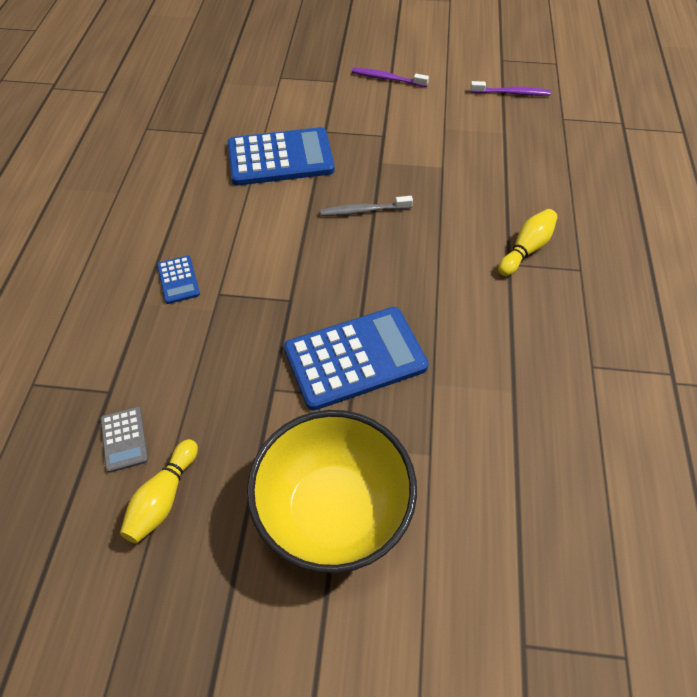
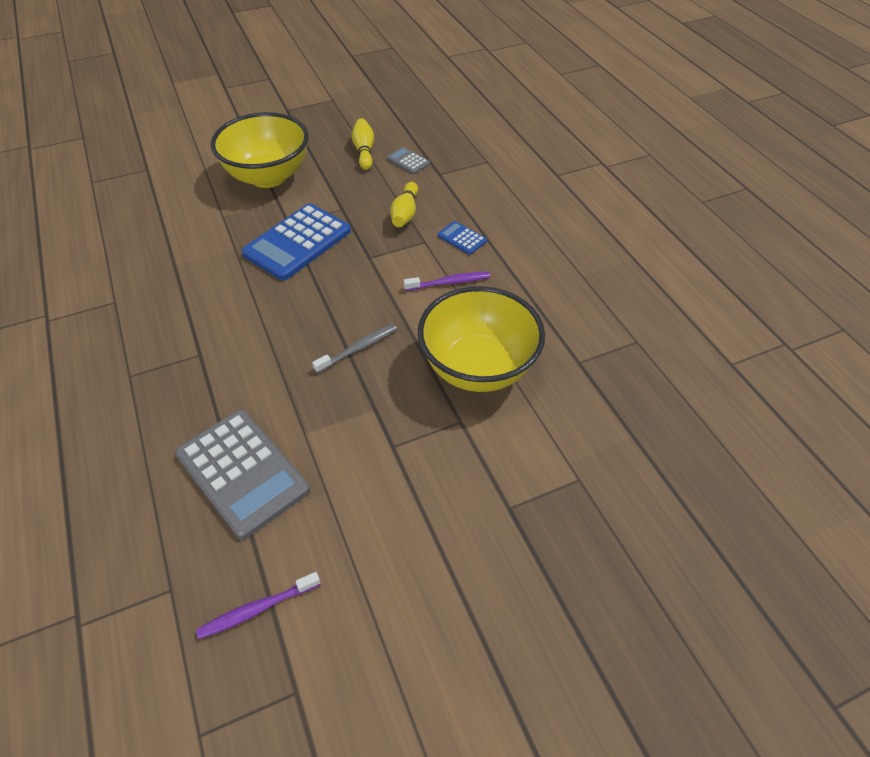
camera: 150 degrees right, 5 degrees down
blue calculator [228,127,334,186] -> yellow bowl [418,286,545,392]
purple toothbrush [352,68,429,87] -> purple toothbrush moved to [404,272,490,291]
yellow bowling pin [498,209,558,276] -> yellow bowling pin moved to [390,182,418,227]
none -> grey calculator [175,410,310,540]

